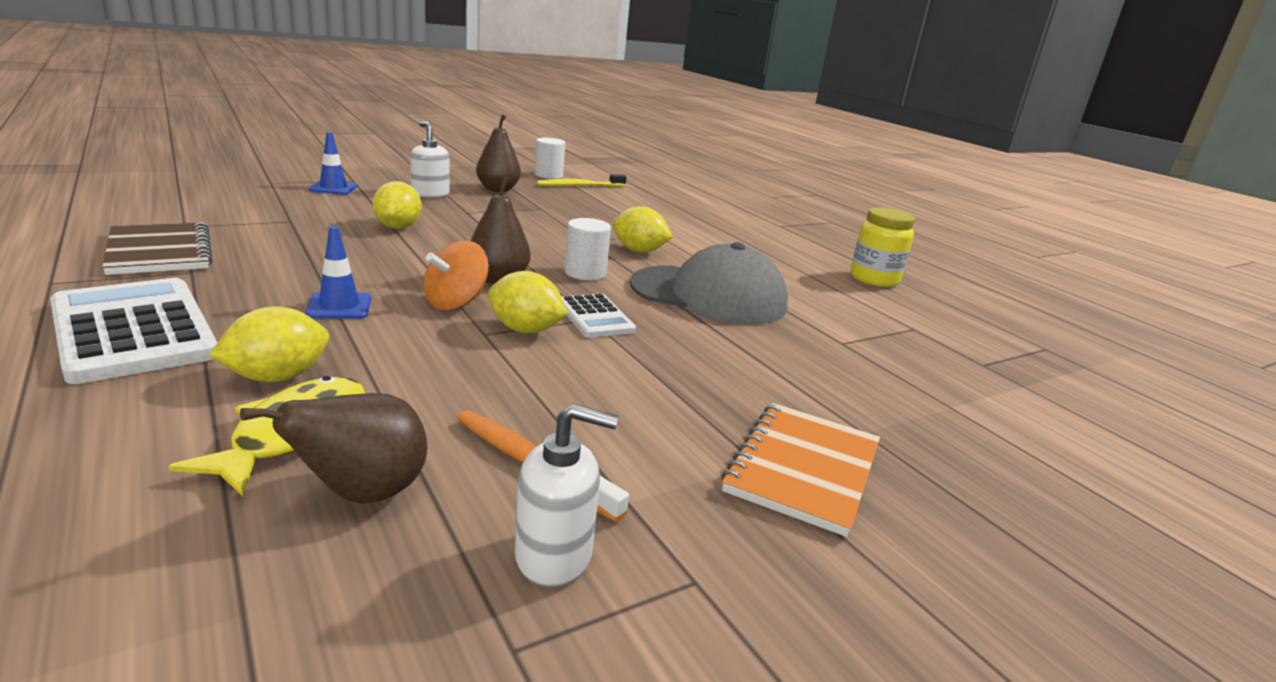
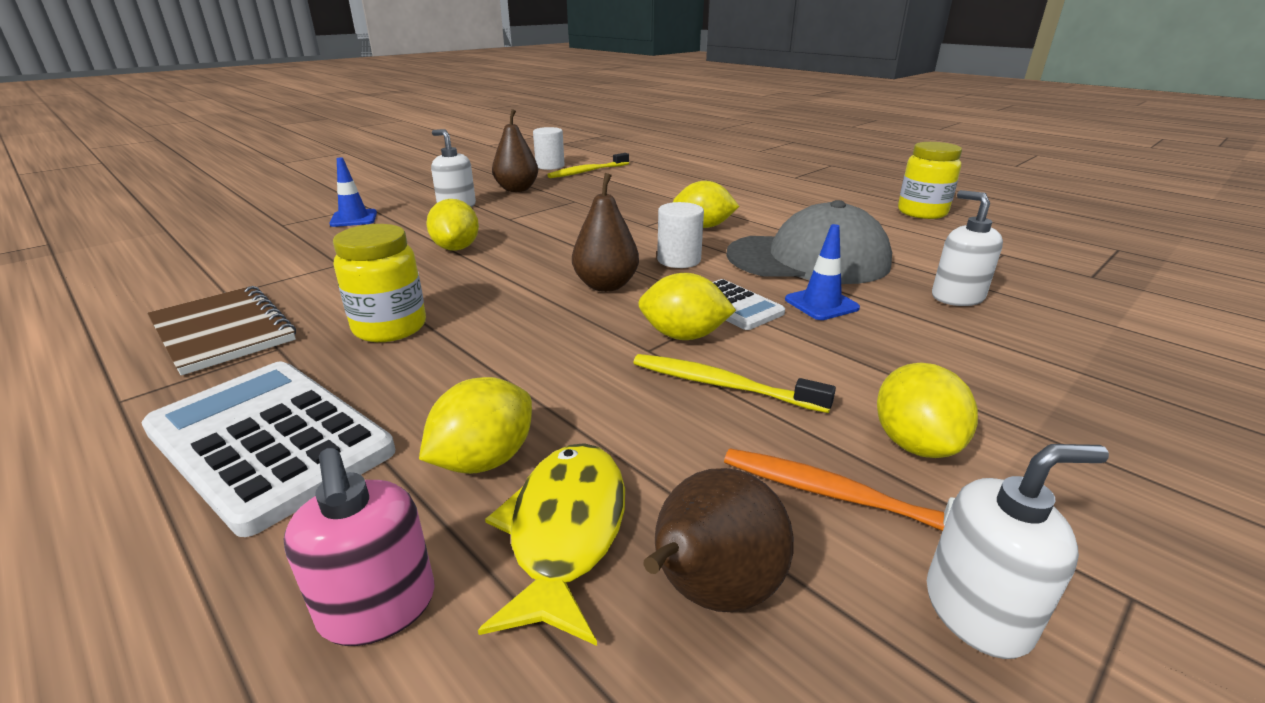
camera: 10 degrees left, 5 degrees up
blue traffic cone [305,226,371,319] -> blue traffic cone moved to [785,224,860,320]
orange spinning top [423,241,489,310] -> none
orange notebook [721,403,880,537] -> none
none -> pink soap dispenser [284,448,435,646]
none -> yellow jar [333,224,426,342]
none -> yellow toothbrush [633,354,836,413]
none -> yellow lemon [877,362,978,458]
none -> white soap dispenser [932,190,1003,306]

